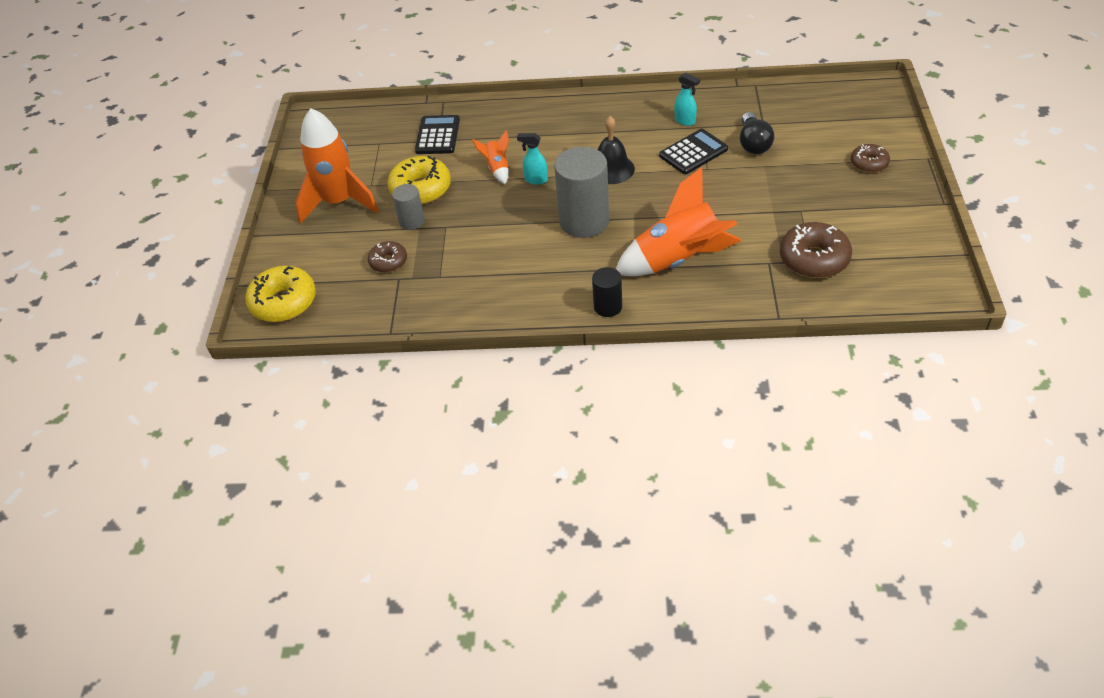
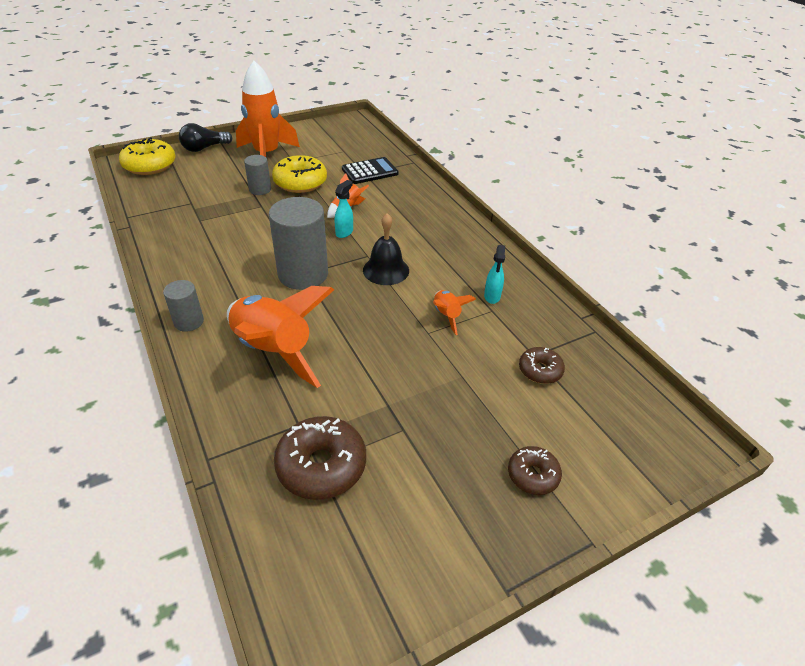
camera: 55 degrees right, 5 degrees down
brown donut [368,241,407,273] -> brown donut moved to [519,347,565,384]
turquoise spray bottle [517,133,548,185] -> turquoise spray bottle turned 45 degrees clockwise [335,180,353,238]
black cylinder [592,267,622,317] -> grey cylinder [163,280,204,332]
black calculator [659,129,728,174] -> orange rocket [433,290,476,335]
black light bulb [740,112,774,154] -> black light bulb moved to [179,123,232,152]

